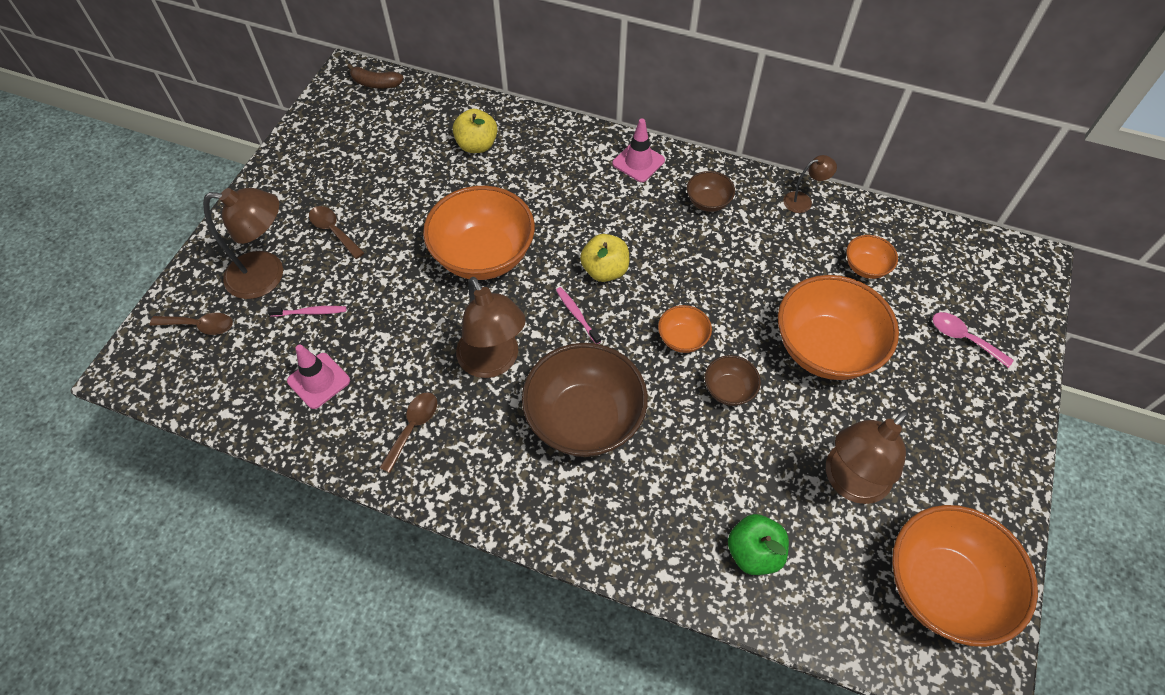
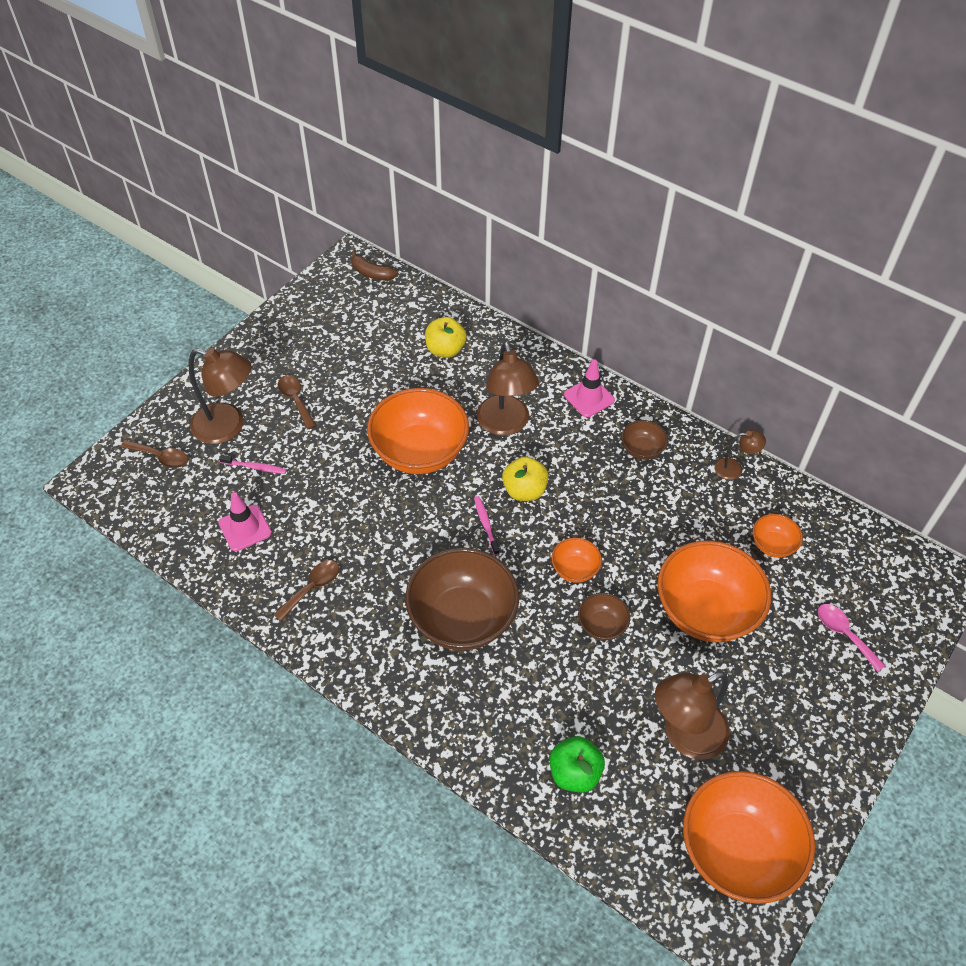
camera: 15 degrees right, 5 degrees down
brown lamp [456,277,526,378] -> brown lamp moved to [477,341,539,436]

